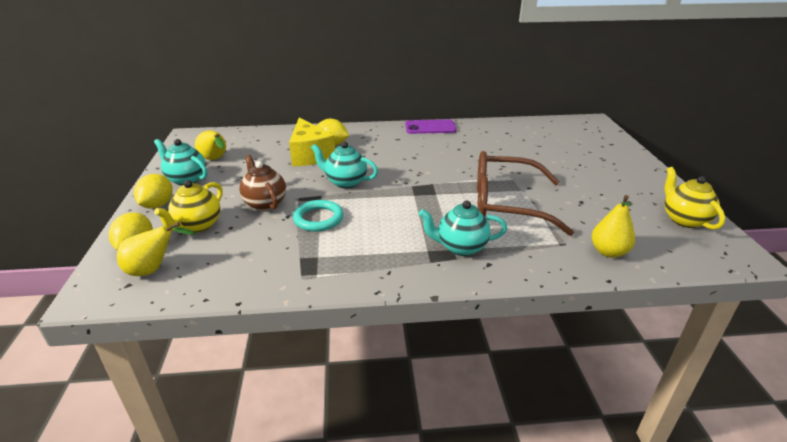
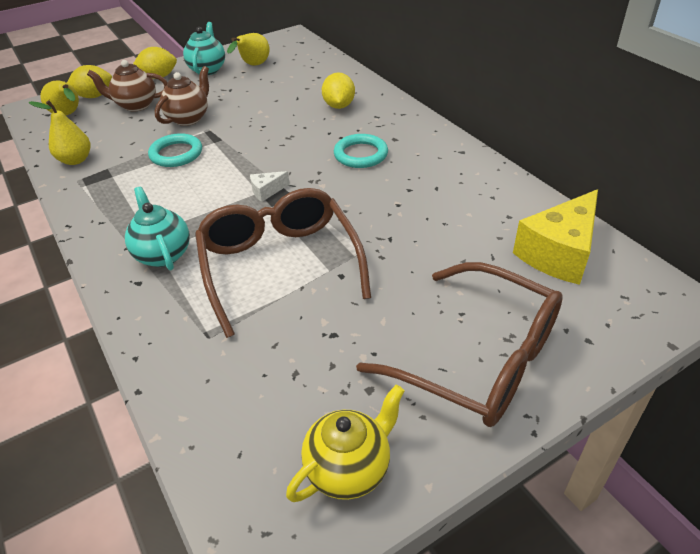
camera: 65 degrees right, 10 degrees up
yellow teapot [154,180,223,233] -> brown teapot [87,60,167,111]
yellow cheese [289,117,335,166] -> yellow cheese moved to [513,189,598,285]
turquoise teapot [311,142,378,189] -> none
purple phone [405,119,457,134] -> none
yellow pear [592,195,635,258] -> yellow pear moved to [29,100,90,165]
none -> white cheese [250,171,290,202]
none -> turquoise ring [334,134,388,168]
none -> brown glasses [356,262,563,427]

